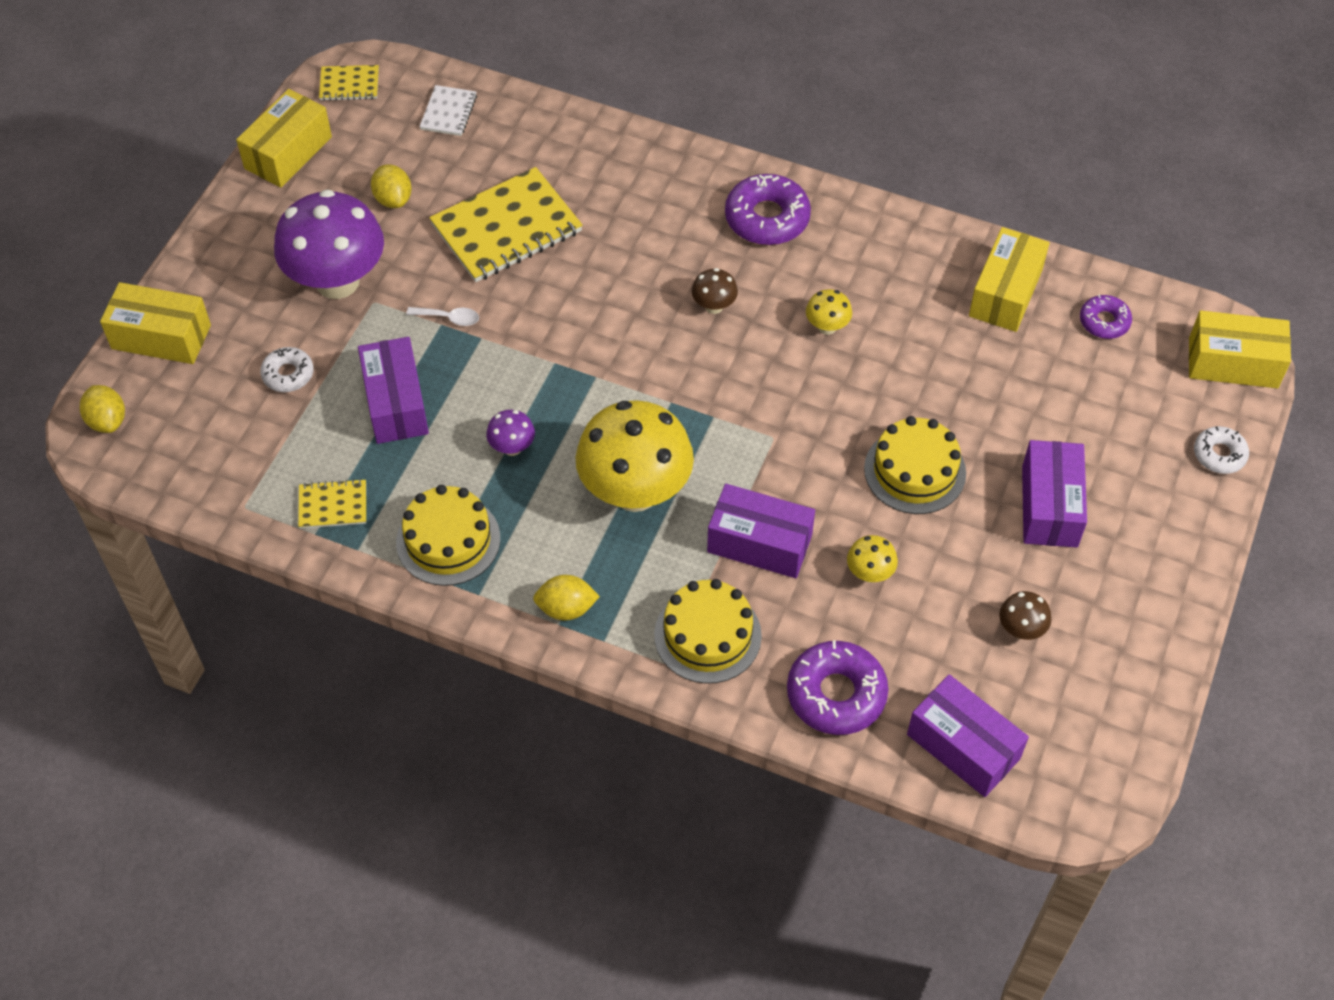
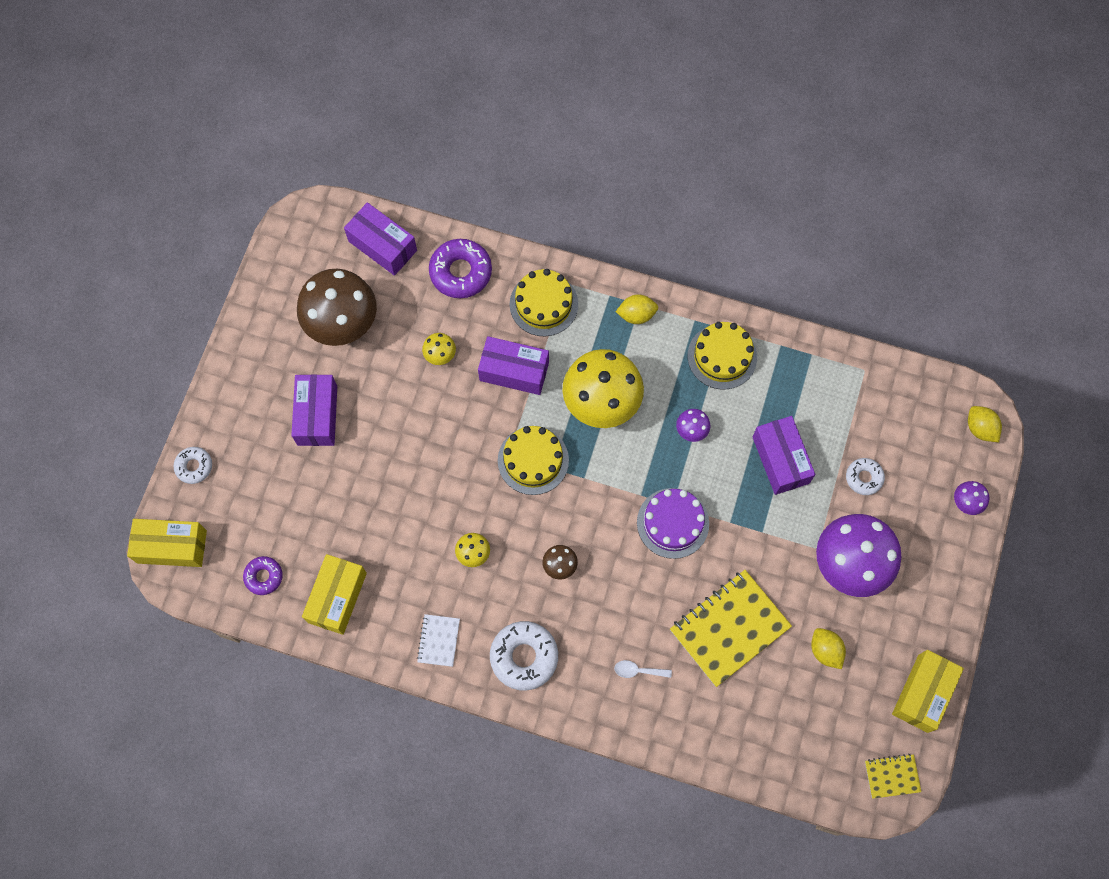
camera: 175 degrees right, 15 degrees up
yellow box [100,282,211,364] -> purple mushroom [954,481,989,515]
yellow notebook [298,479,366,529] -> none
white spoon [406,307,479,326] -> white spoon moved to [614,660,672,678]
white notebook [419,85,477,136] -> white notebook moved to [417,614,460,667]
purple donut [725,174,811,245] -> white donut [490,621,558,690]
yellow cake [864,416,966,514] -> yellow cake moved to [498,426,569,495]
brown mushroom [999,591,1051,640] -> brown mushroom [297,269,377,346], size x2.35
none -> purple cake [637,488,709,559]

